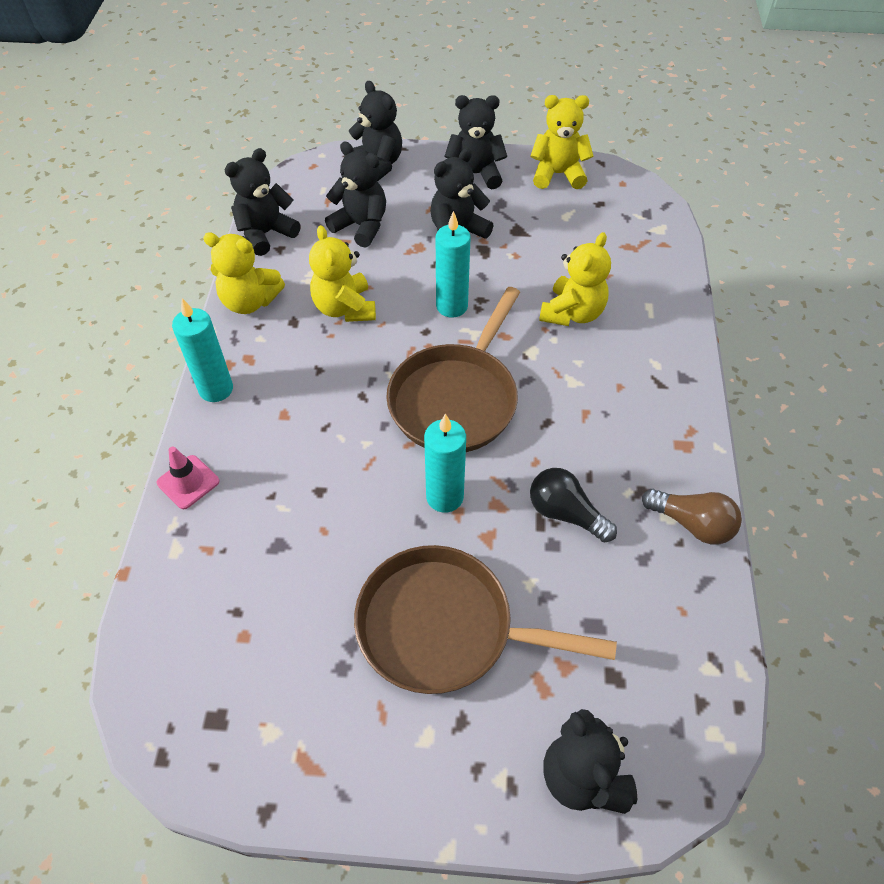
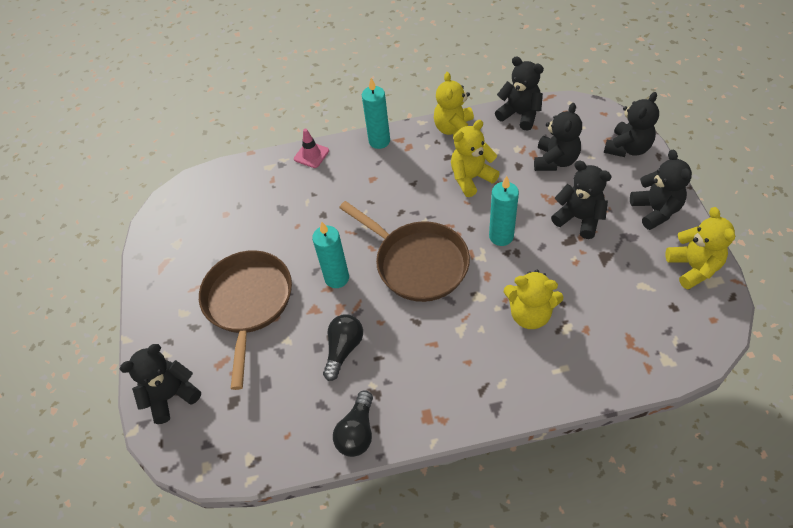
camera: 80 degrees right, 0 degrees up
brown pan [386,287,520,452] -> brown pan turned 150 degrees counterclockwise [339,201,470,302]
brown light bulb [642,489,742,545] -> black light bulb [333,391,373,457]

